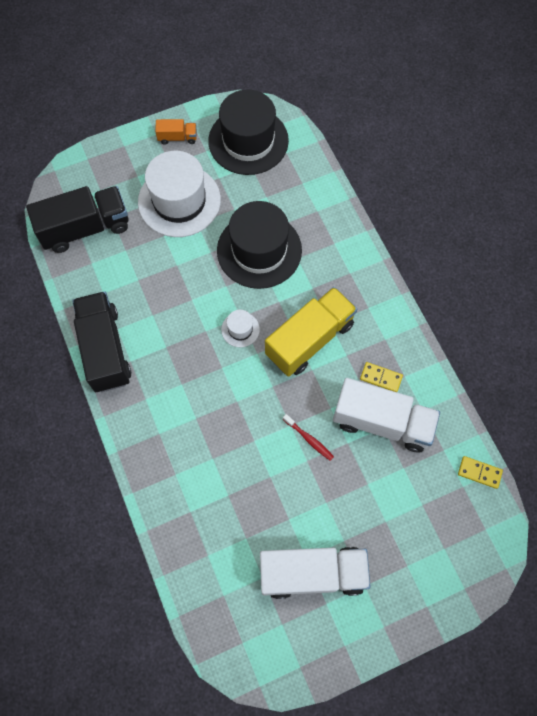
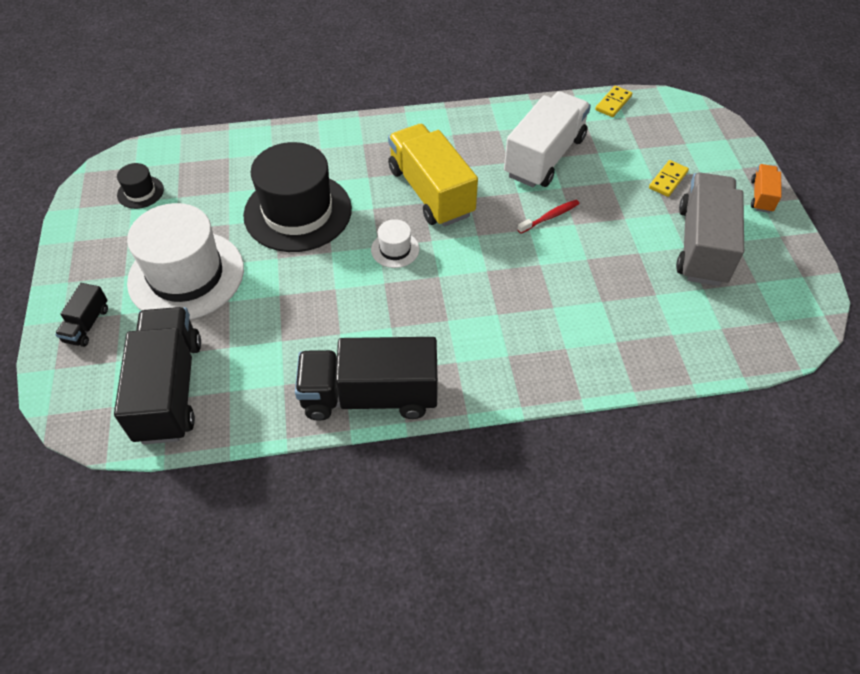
camera: 75 degrees left, 15 degrees down
orange truck [155,119,197,145] -> orange truck moved to [751,164,782,213]
black hat [208,90,289,175] -> black hat [117,163,164,209], size x0.43
white truck [260,547,371,599] -> grey truck [676,172,744,286]
yellow domino [360,362,403,392] -> yellow domino moved to [649,160,689,197]
none -> black truck [55,283,108,347]

